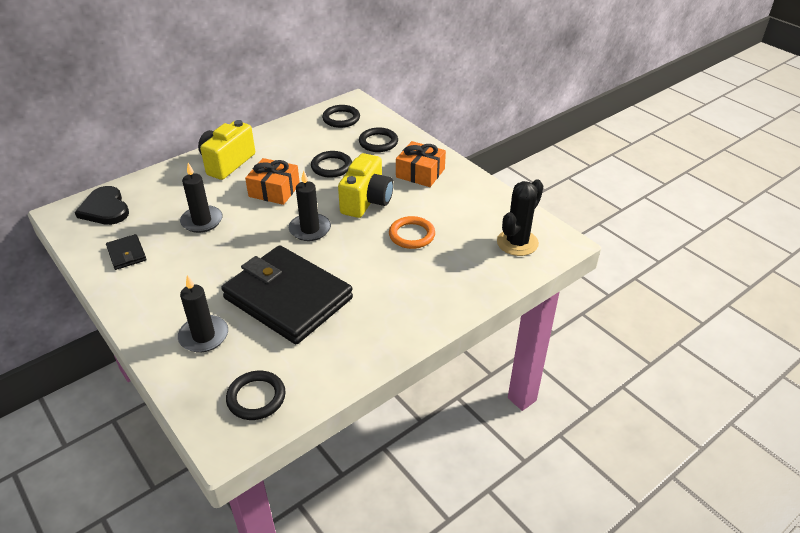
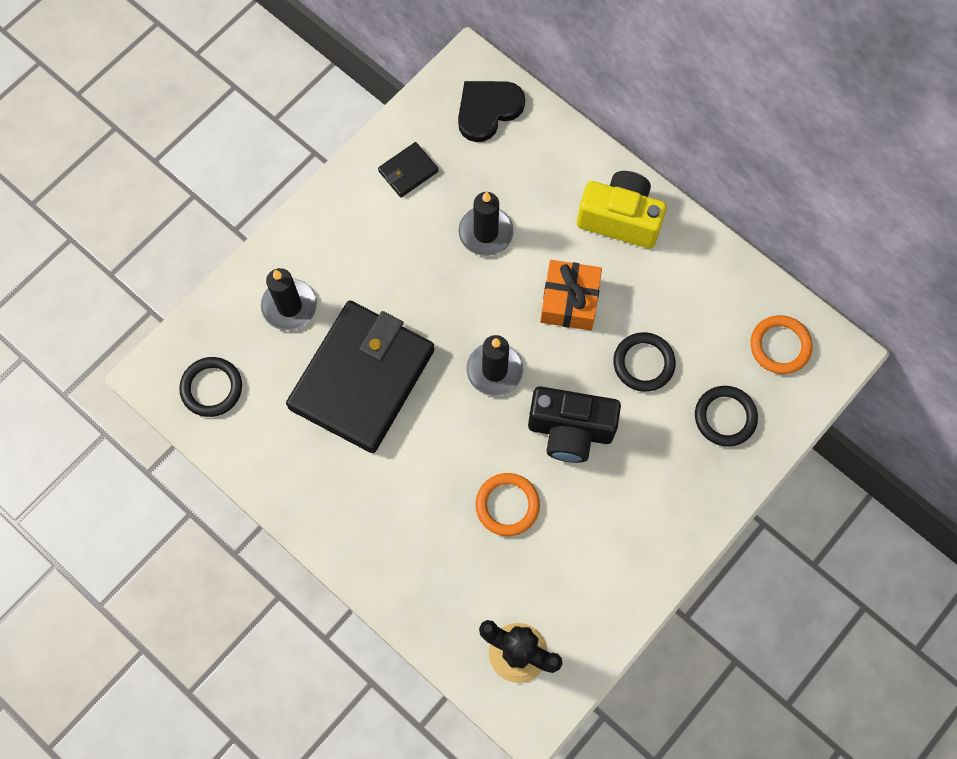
camera: 80 degrees right, 30 degrees up
black ring [322,105,360,128] -> orange ring [750,315,812,374]
yellow camera [338,153,394,218] -> black camera [528,386,621,463]
orange gift [396,141,446,187] -> none

